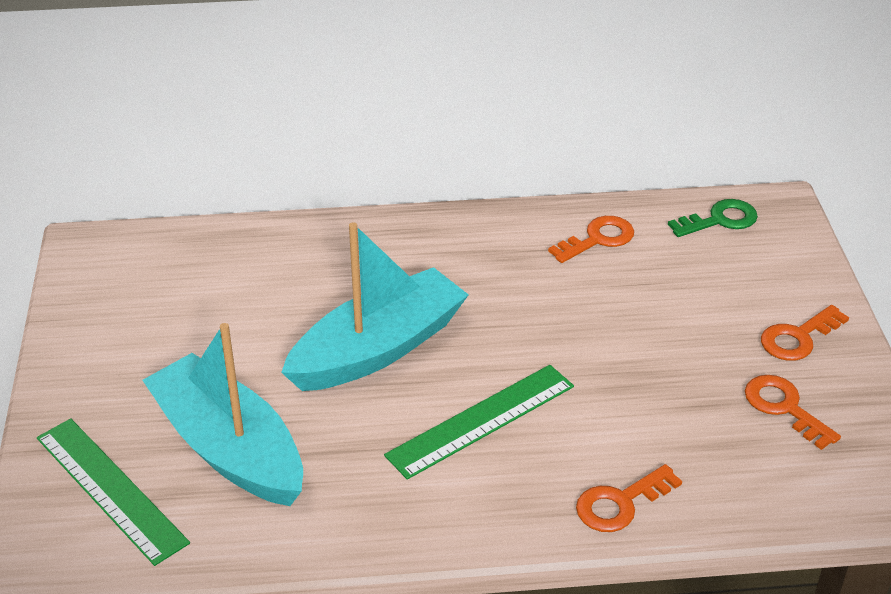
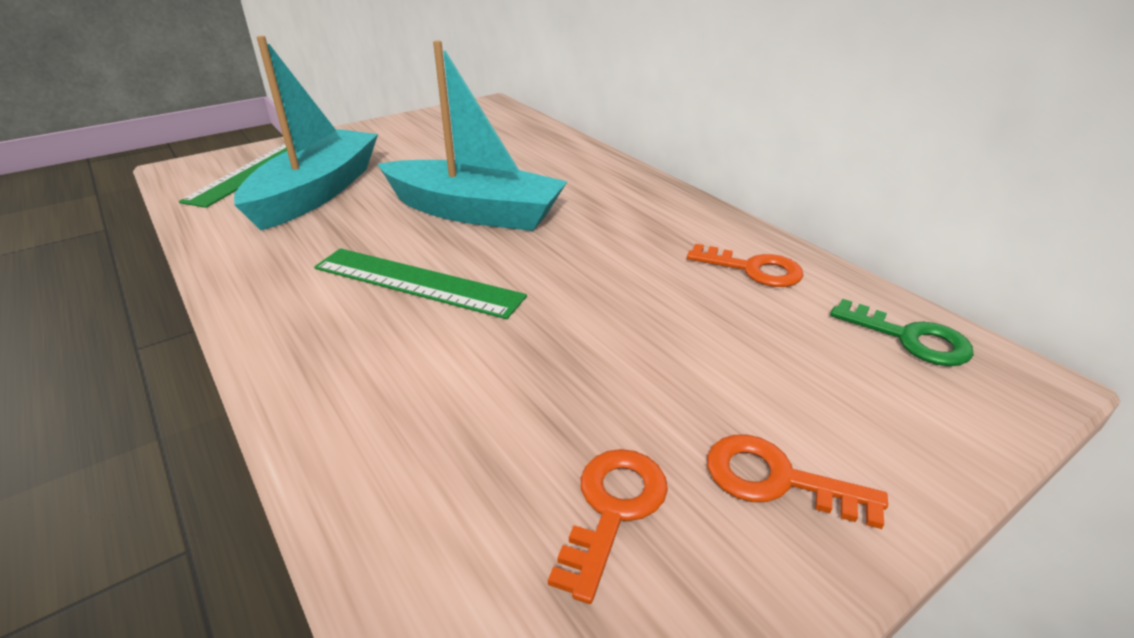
camera: 60 degrees right, 5 degrees down
orange key [576,464,682,532] -> none

